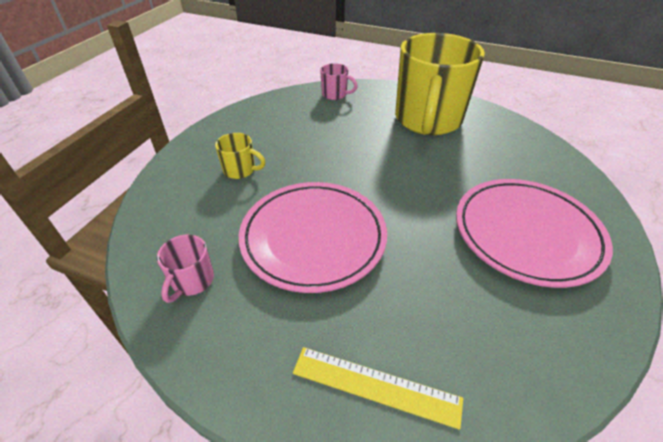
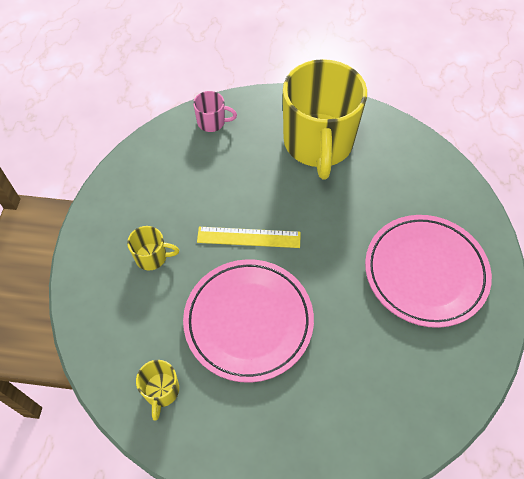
camera: 15 degrees left, 15 degrees up
pink mug [157,234,214,303] -> yellow mug [136,360,179,421]
yellow ruler [293,347,463,430] -> yellow ruler moved to [197,227,301,248]

